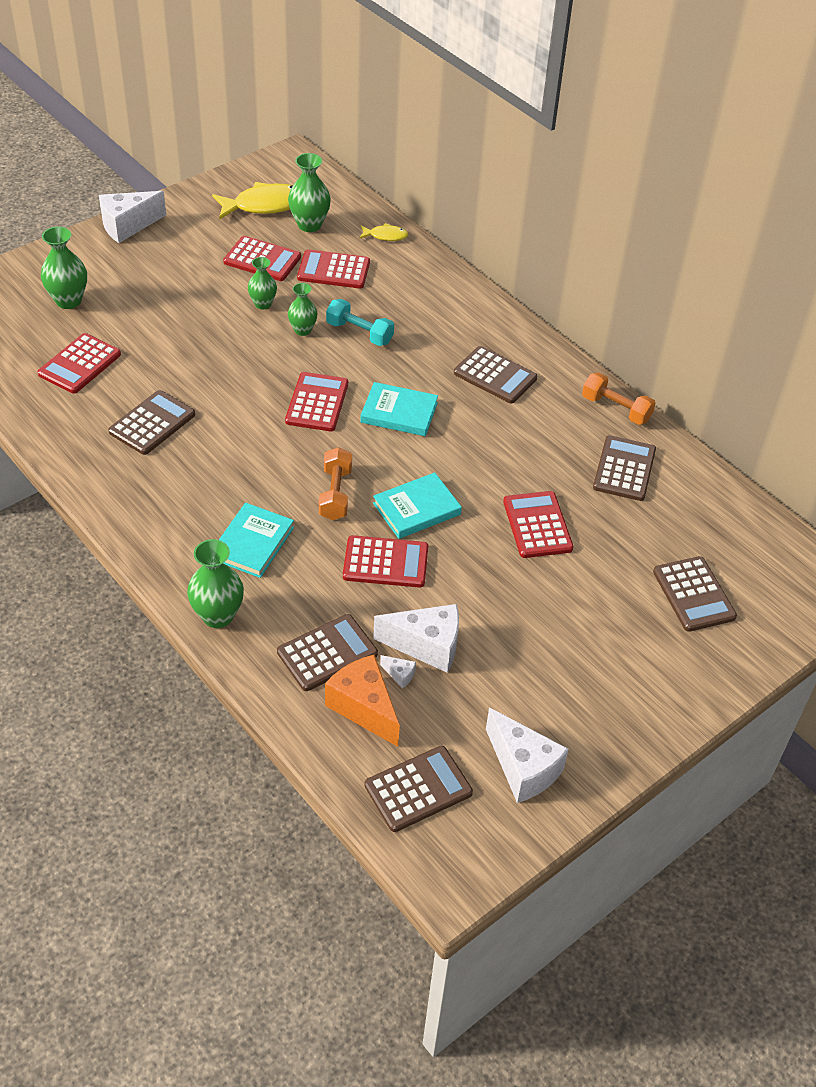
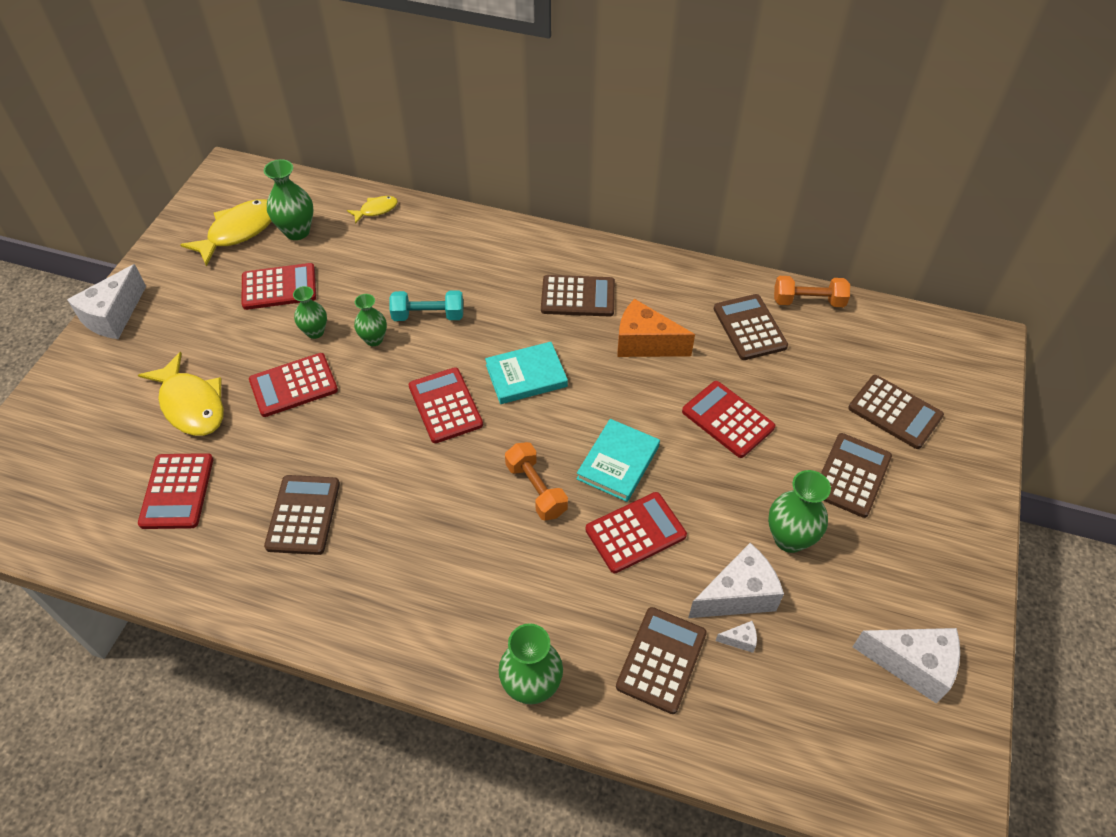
camera: 30 degrees left, 5 degrees up
green vase [41,227,87,309] -> green vase moved to [768,470,831,553]
turquoise book [219,503,294,578] -> none
red calculator [297,249,370,289] -> red calculator moved to [249,353,338,417]
orange cheese [325,654,400,747] -> orange cheese moved to [617,299,695,357]
brown calculator [364,746,473,832] -> brown calculator moved to [821,433,892,518]
orange dumbbell [582,372,656,425] -> orange dumbbell moved to [774,276,850,307]
none -> yellow fish [138,352,224,436]

